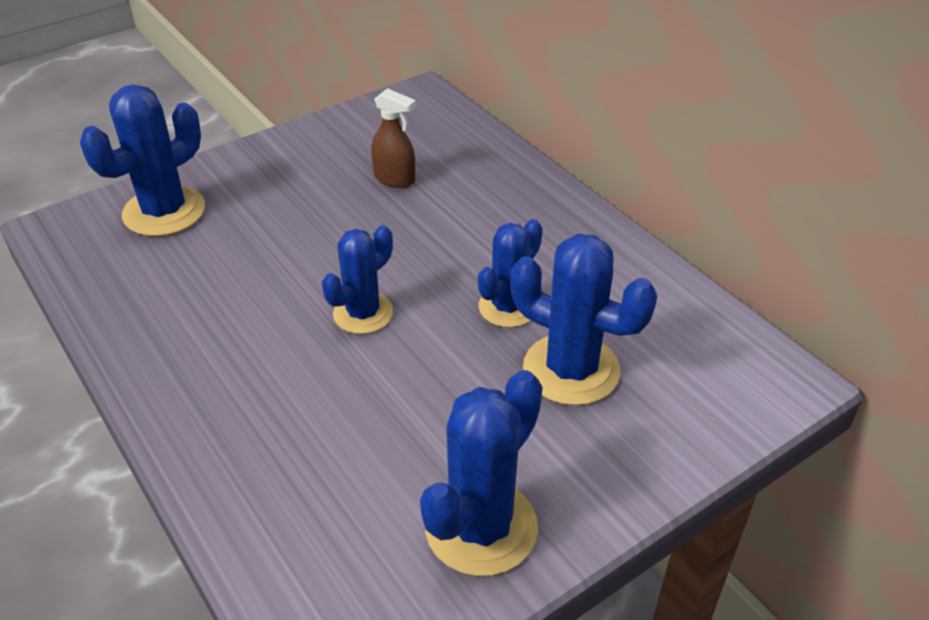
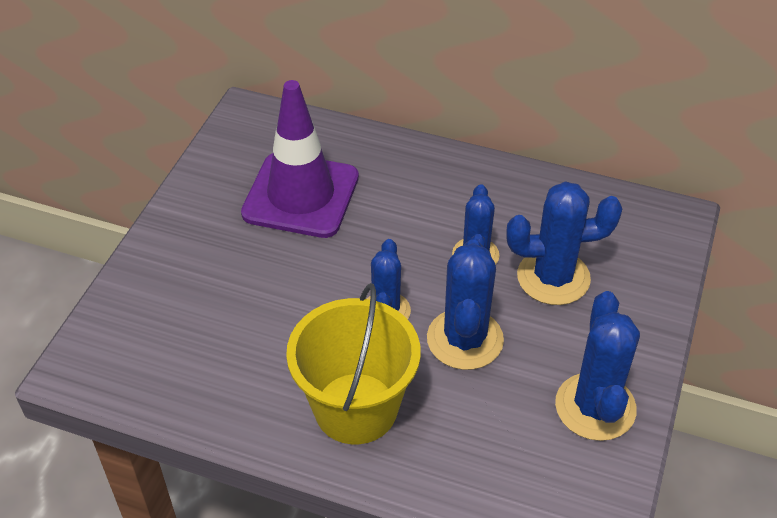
camera: 35 degrees left, 5 degrees up
blue cactus [80,84,205,236] -> blue cactus moved to [427,239,504,370]
brown spray bottle [371,88,416,188] -> purple traffic cone [241,80,359,238]
none -> yellow bucket [286,283,421,444]

